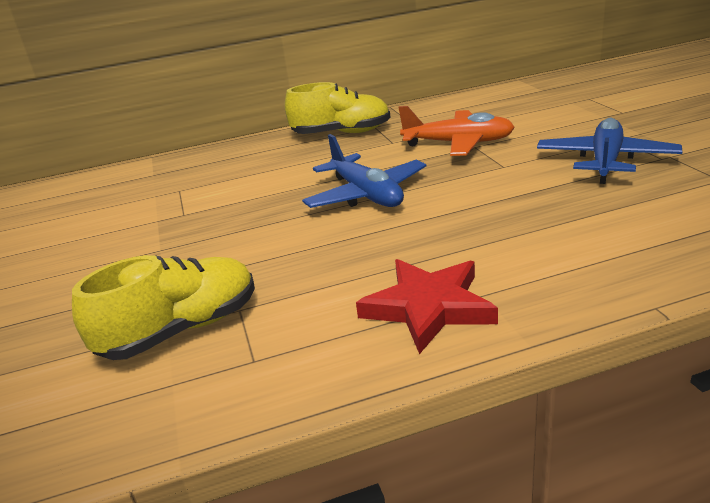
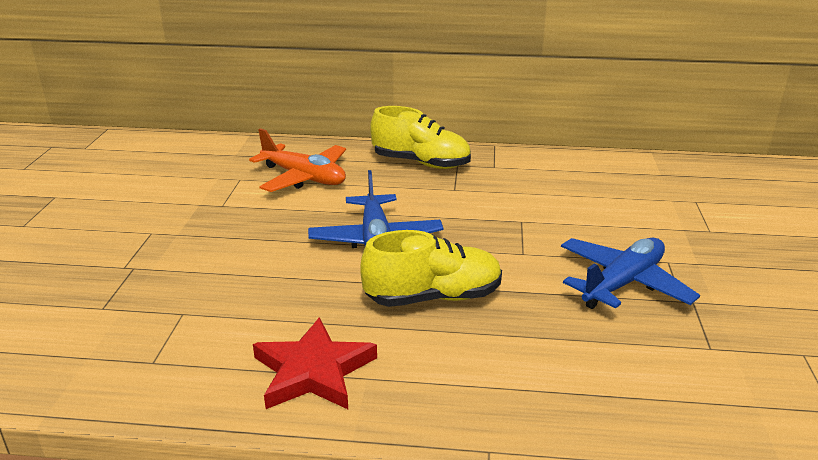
camera: 20 degrees right, 0 degrees up
yellow shoe [72,255,255,360] -> yellow shoe moved to [360,230,502,307]
orange plane [399,106,515,156] -> orange plane moved to [249,128,346,192]

